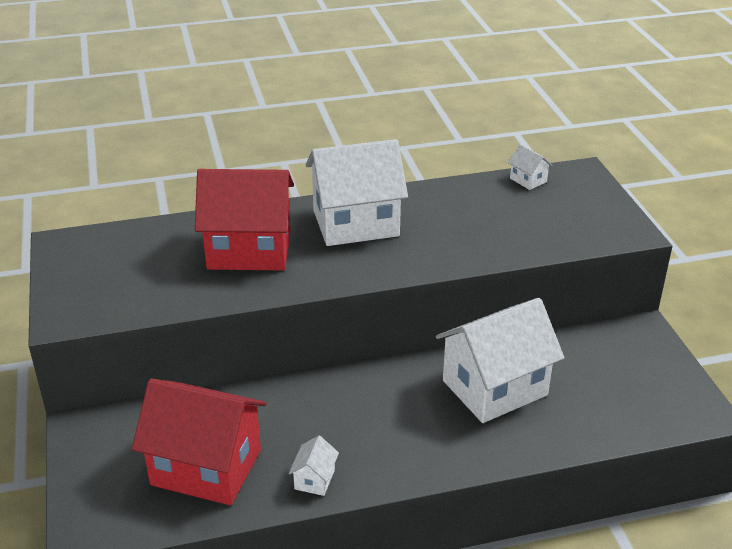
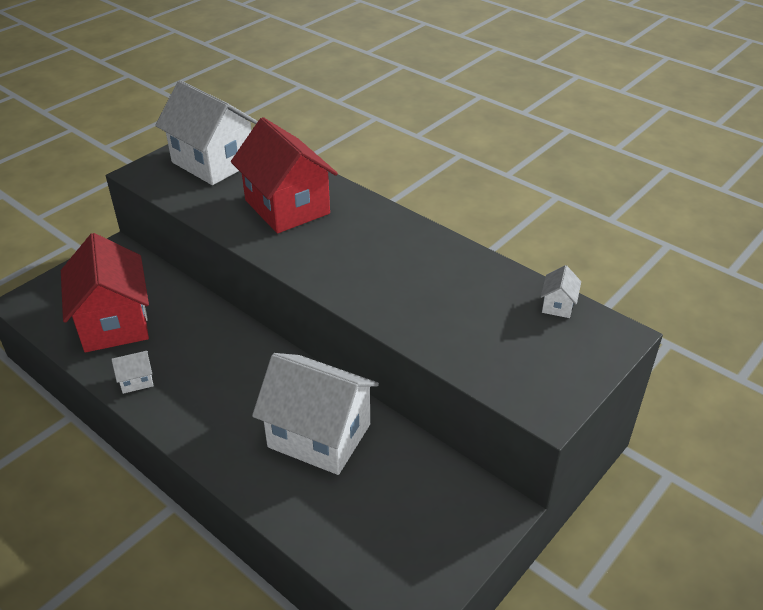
camera: 55 degrees right, 5 degrees up
white house [306,139,408,246] -> white house moved to [155,80,258,185]

